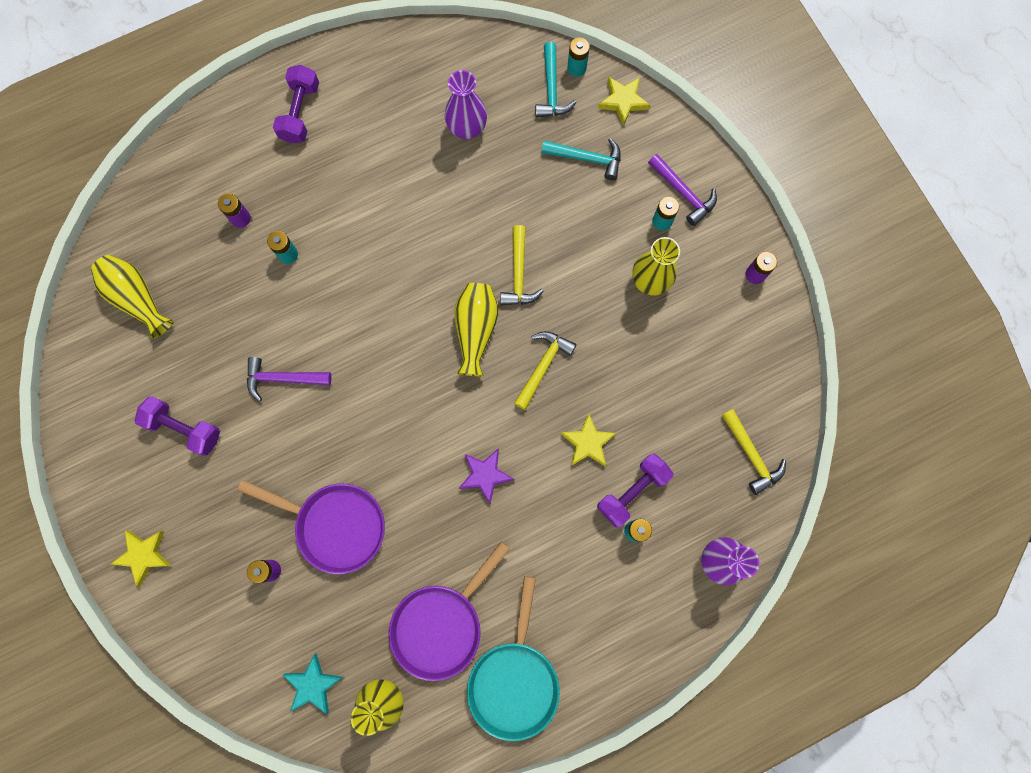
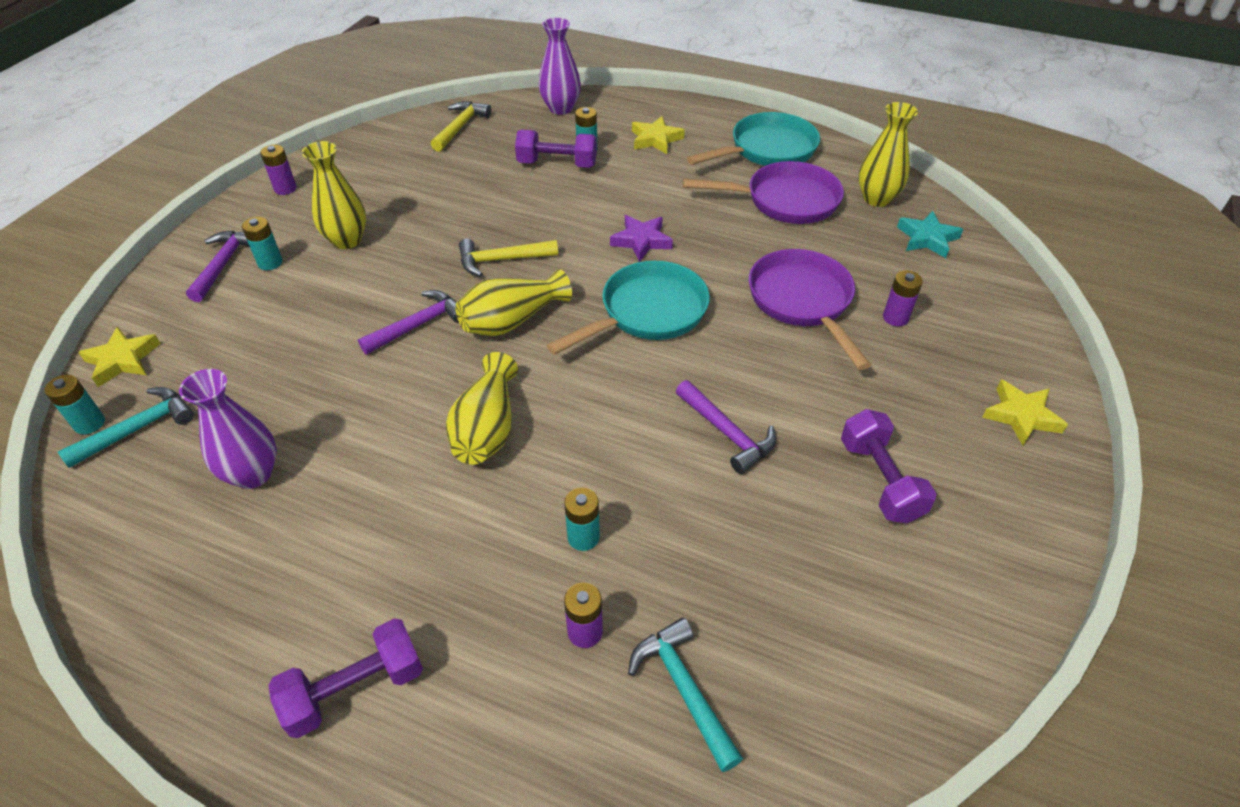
camera: 130 degrees left, 30 degrees down
yellow vase [91,255,173,338] -> yellow vase moved to [446,352,518,465]
yellow hammer [500,225,544,305] -> purple hammer [358,290,459,354]
turquoise hammer [541,138,621,180] -> turquoise hammer moved to [628,617,743,772]
yellow star [560,413,616,467] -> yellow star moved to [632,116,685,154]
none -> turquoise pan [547,261,710,355]

